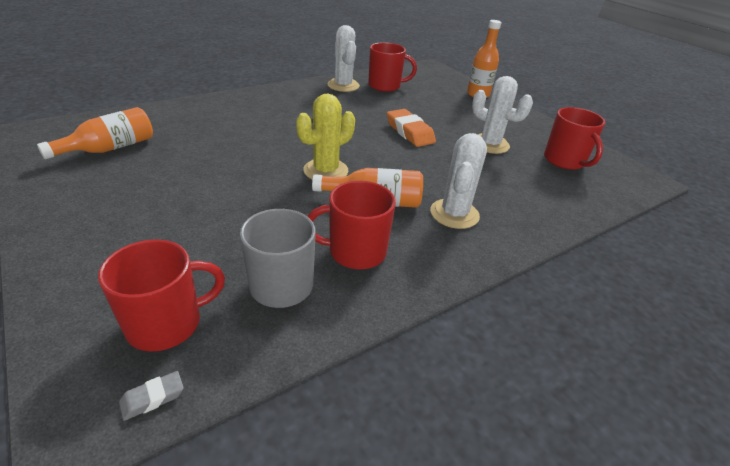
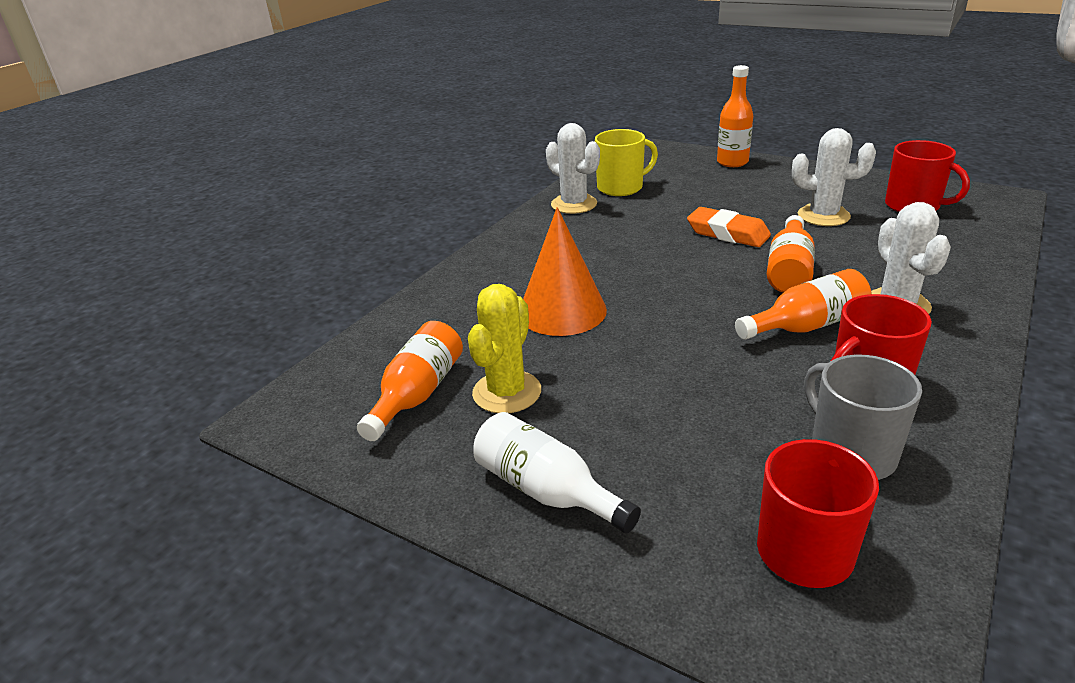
camera: 20 degrees left, 5 degrees down
grey eraser [119,371,184,421] -> none
yellow cactus [296,94,355,179] -> yellow cactus moved to [468,284,541,413]
red mug [368,42,417,92] -> yellow mug [595,129,658,196]
none -> white bottle [473,412,641,534]
none -> orange cone [523,207,607,336]
none -> orange bottle [767,215,815,293]

